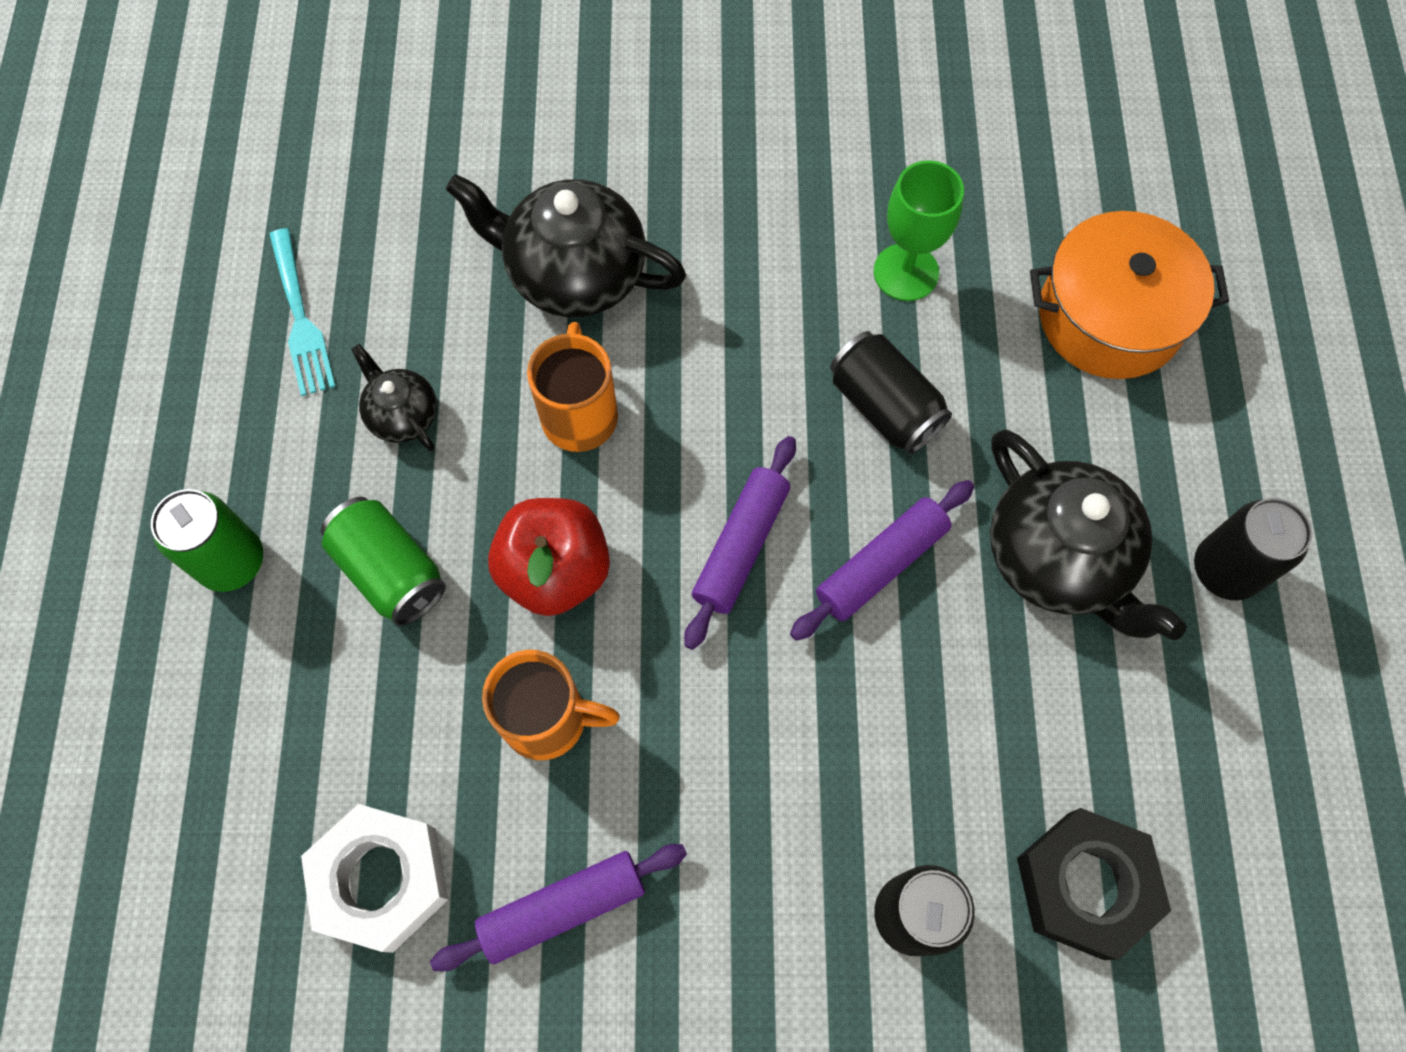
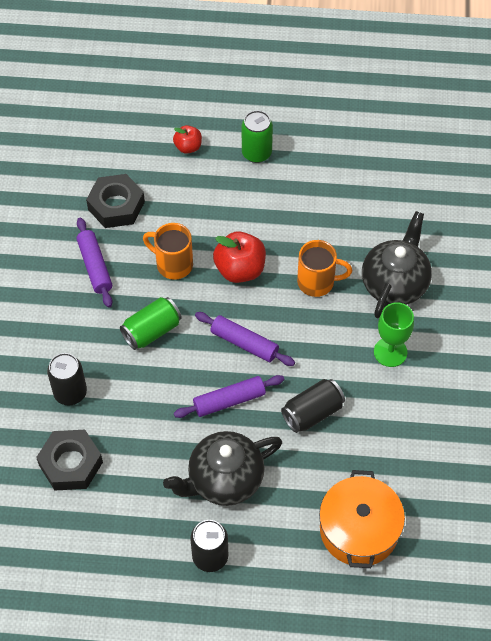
camera: 95 degrees right, 10 degrees down
turquoise fork [269,228,336,396] -> none
white nut [301,804,448,953] -> black nut [86,174,145,228]
green can [321,497,446,626] -> green can moved to [120,297,182,350]
black teapot [351,344,437,451] -> none
orange mug [482,650,620,760] -> orange mug turned 105 degrees clockwise [143,223,193,280]
purple rolling pin [790,480,974,641] -> purple rolling pin turned 75 degrees counterclockwise [174,375,284,418]
green goblet [873,160,964,301] -> green goblet moved to [374,302,414,367]
none -> red apple [173,125,202,154]

